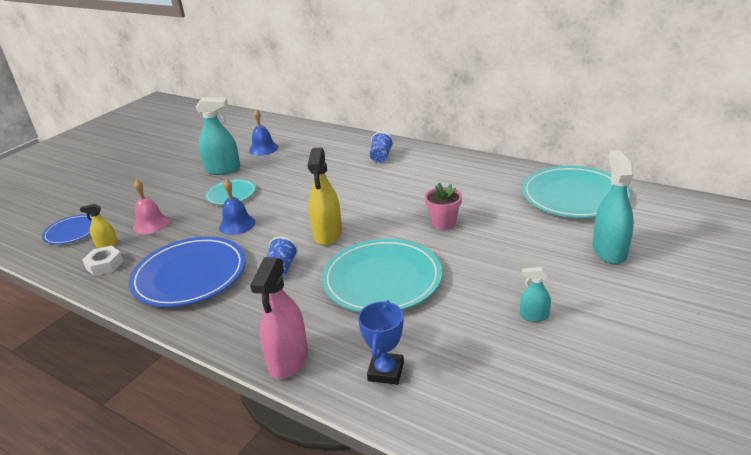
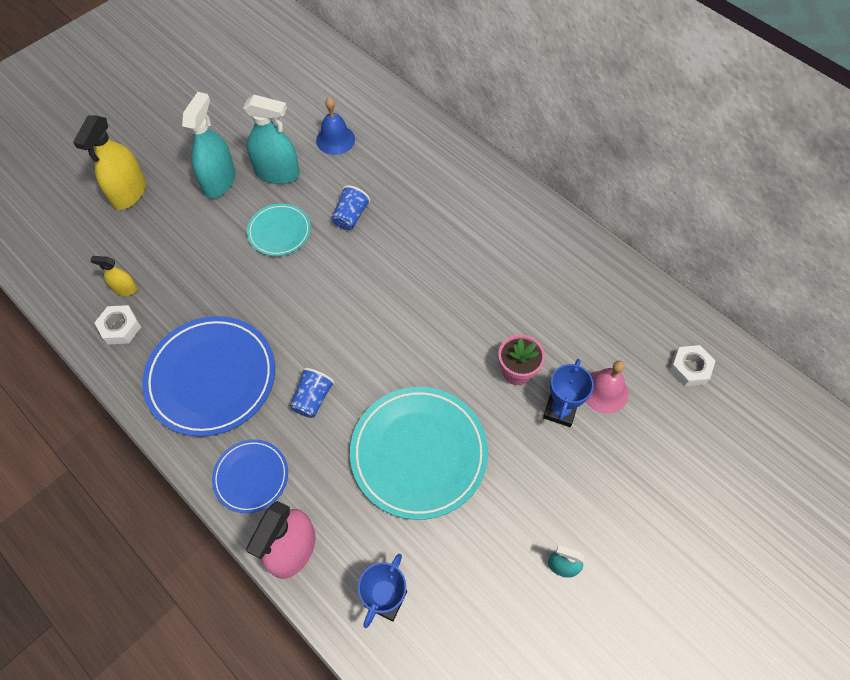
camera: 10 degrees right, 30 degrees up
blue plate [42,214,92,245] -> blue plate moved to [212,439,288,513]
pink bell [133,179,169,234] -> pink bell moved to [586,360,628,414]
blue bell [219,179,255,235] -> none
yellow spray bottle [307,147,342,245] -> yellow spray bottle moved to [73,115,146,210]
blue cup [370,132,393,163] -> blue cup moved to [331,185,370,230]
turquoise plate [522,166,630,218] -> white nut [669,345,715,387]
turquoise spray bottle [593,150,634,264] -> turquoise spray bottle moved to [182,92,236,198]
none -> blue trophy [543,359,594,427]

